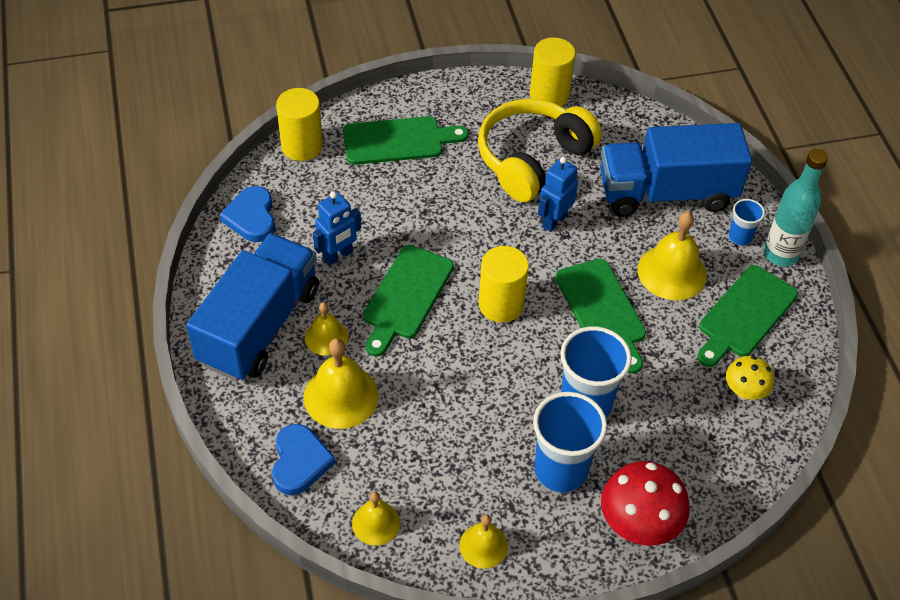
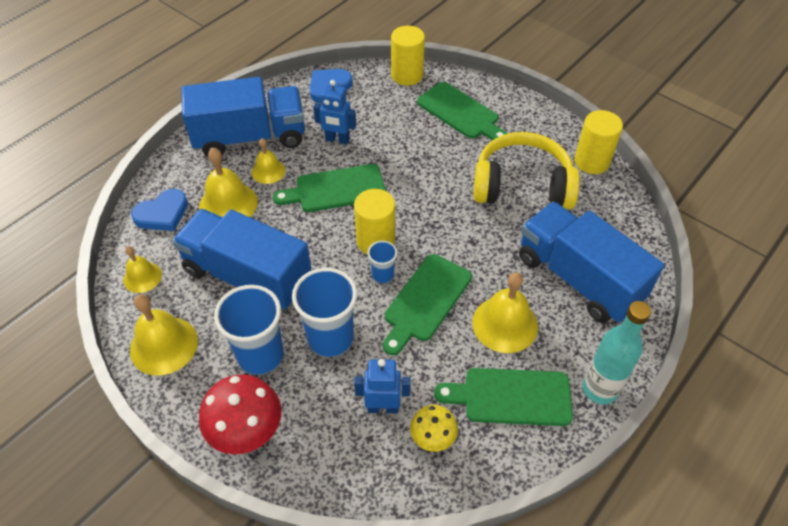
camera: 55 degrees right, 0 degrees up
yellow bell [459,515,508,569] -> yellow bell [130,294,198,375], size x1.66
blue robot [538,157,578,232] -> blue robot moved to [354,359,411,413]
blue cup [729,199,765,246] -> blue cup moved to [368,241,397,283]
none -> blue truck [172,209,312,310]

